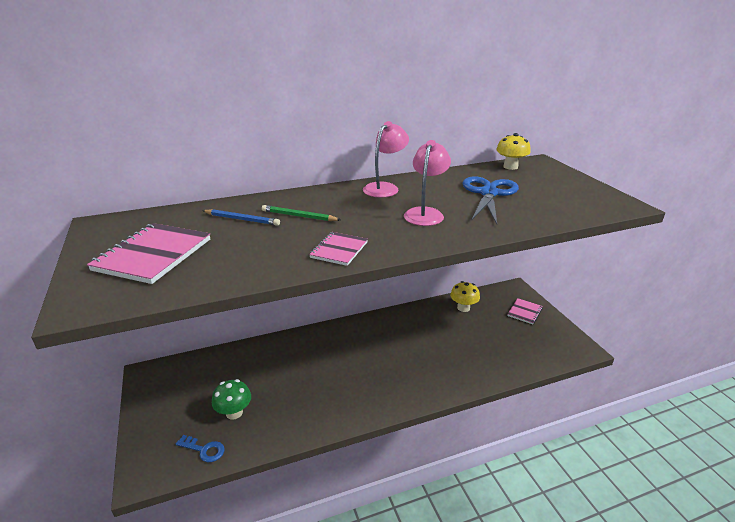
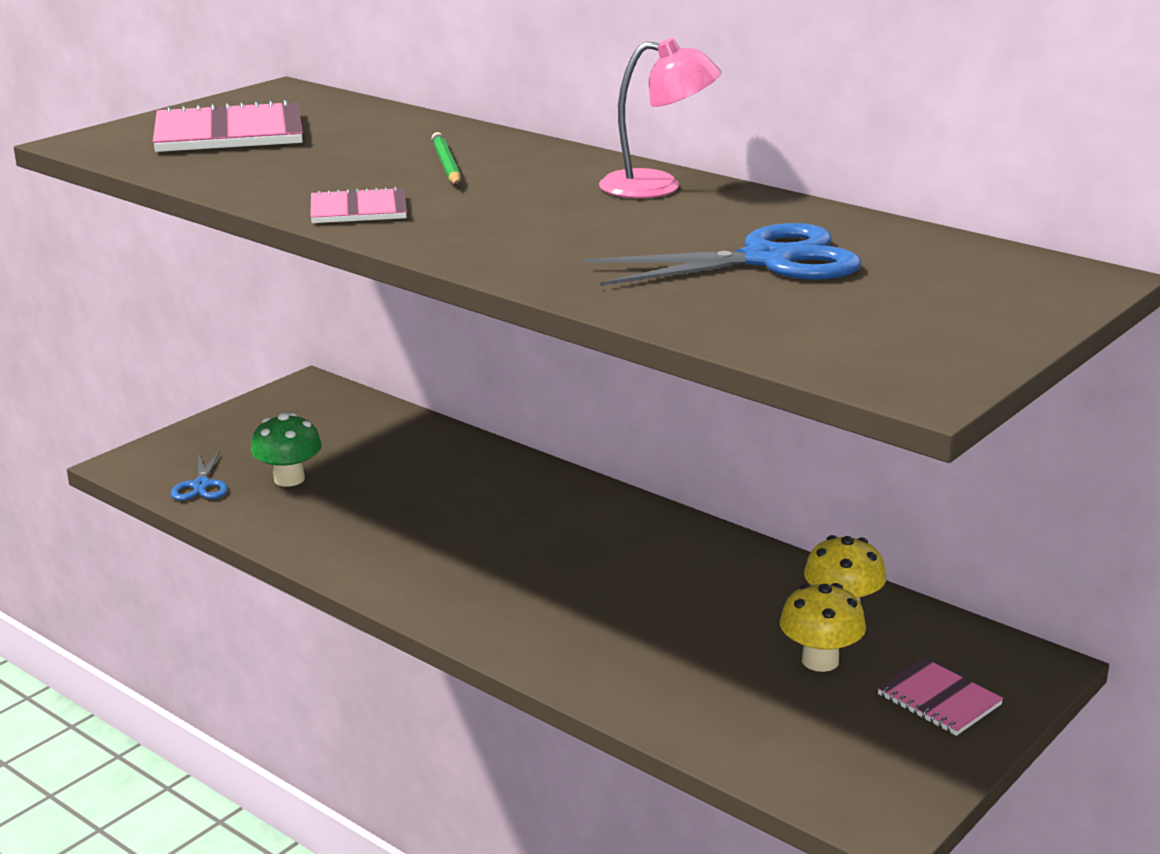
camera: 60 degrees right, 5 degrees down
blue key [176,435,224,462] -> blue scissors [171,450,228,501]
blue pencil [203,209,280,226] -> none
pink lamp [404,140,451,226] -> none
yellow mushroom [496,133,531,170] -> yellow mushroom moved to [780,583,866,672]
pink notebook [507,298,543,324] -> pink notebook turned 45 degrees clockwise [877,658,1004,736]

